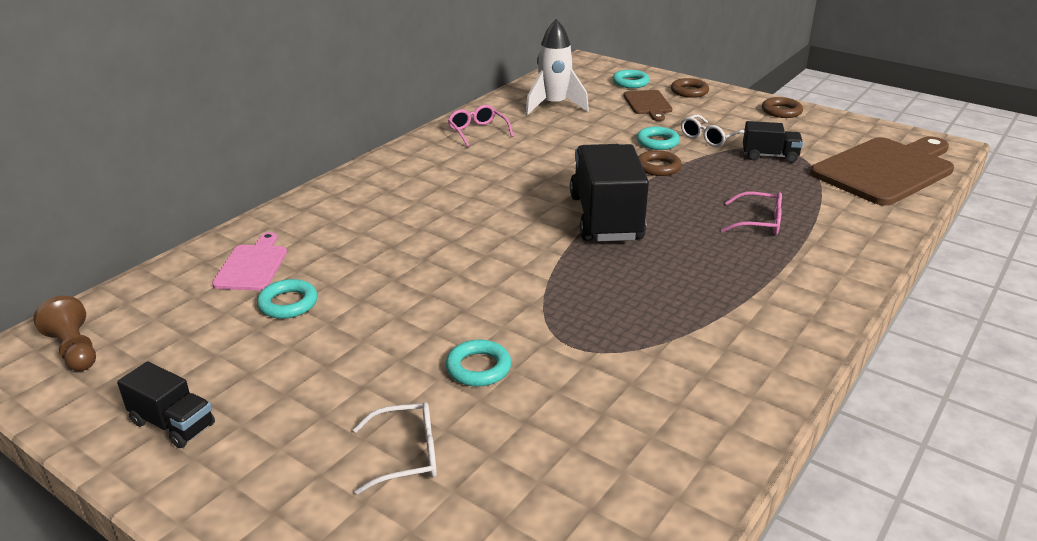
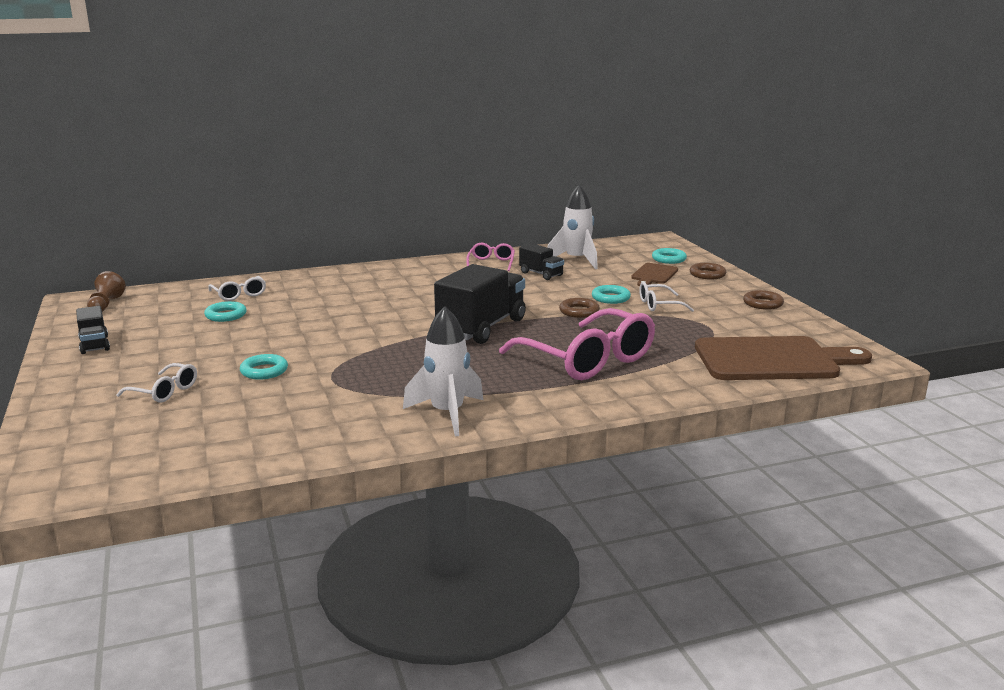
camera: 35 degrees right, 10 degrees down
pink cutting board [212,232,287,291] -> white glasses [208,276,266,301]
pink glasses [721,192,782,235] -> pink glasses [499,308,655,380], size x2.15
black truck [743,121,803,163] -> black truck moved to [519,243,564,280]
none -> white rocket [403,306,483,437]

